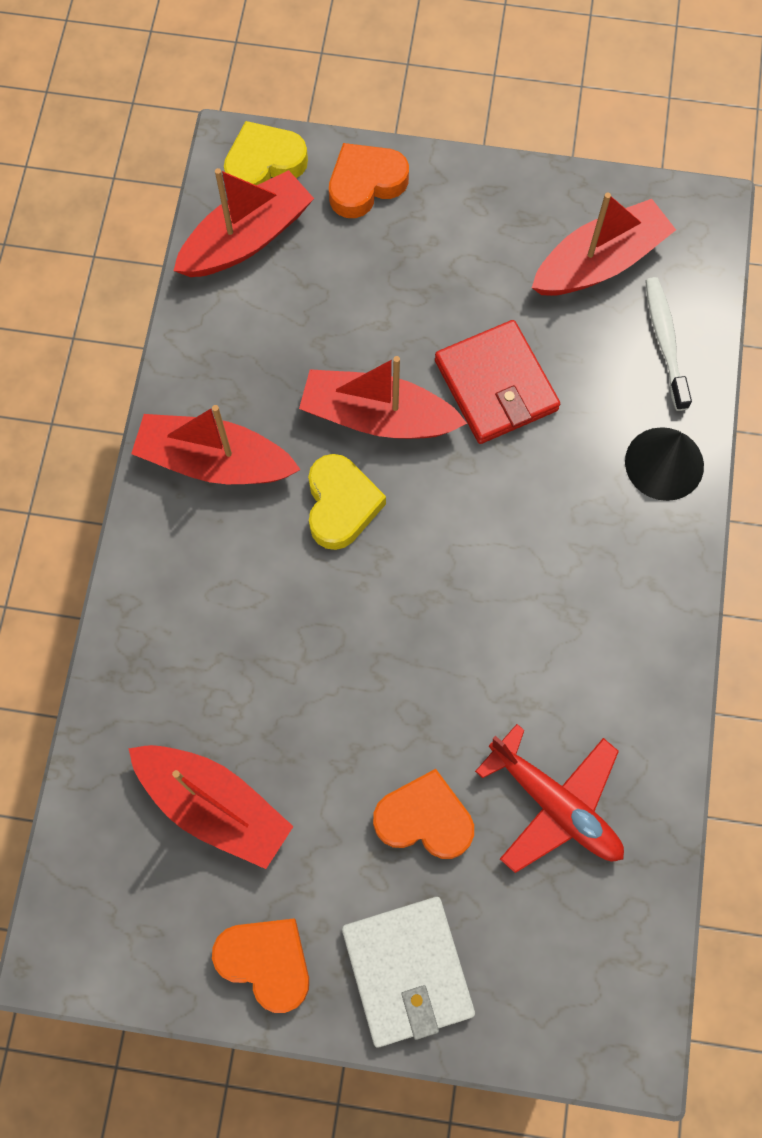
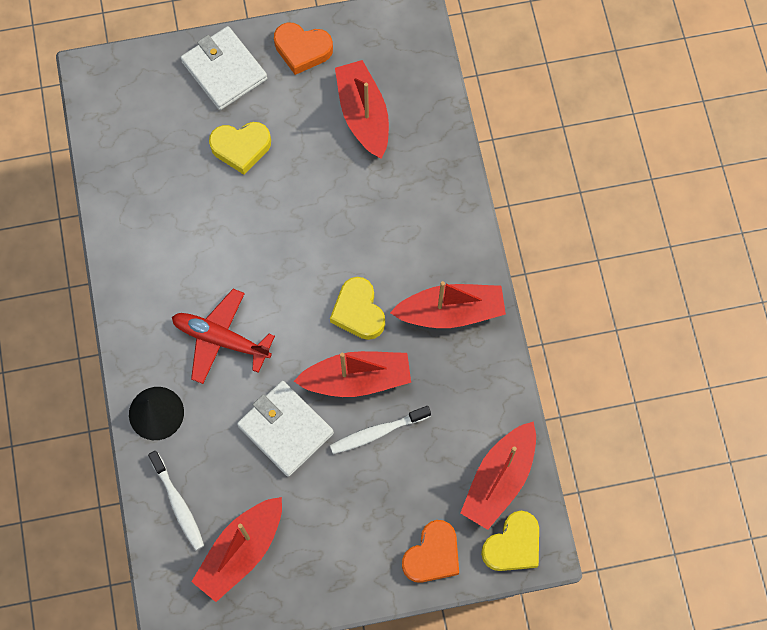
camera: 160 degrees right, 0 degrees up
red boat [128,745,294,869] -> red boat turned 60 degrees clockwise [335,60,389,159]
orange heart [373,769,474,859] -> yellow heart [209,122,271,174]
red wallet [435,320,560,444] -> white wallet [237,381,334,477]
red plane [475,724,624,873] -> red plane moved to [172,289,275,384]
none -> white toothbrush [330,406,431,454]

